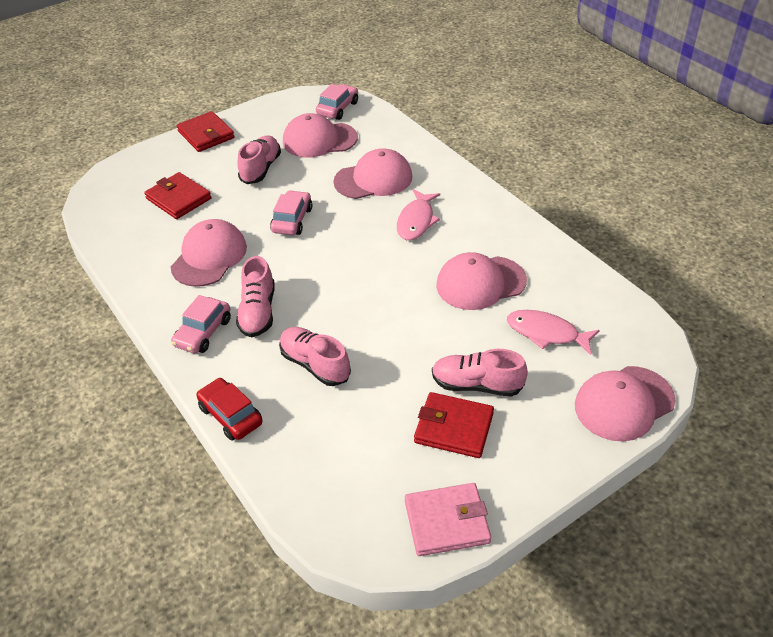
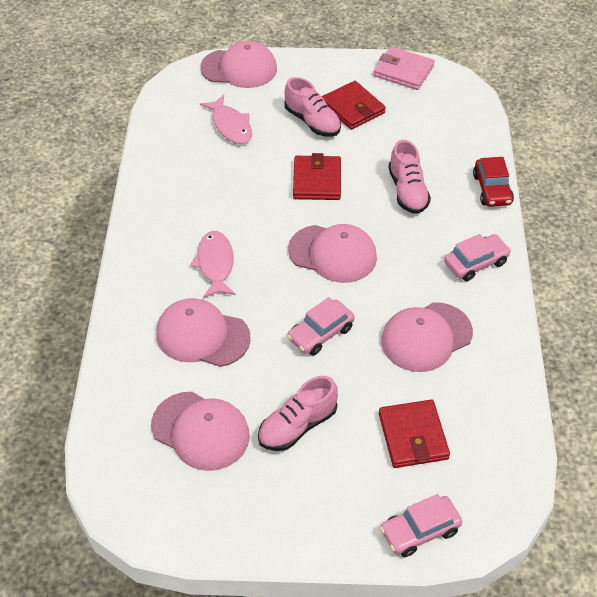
camera: 145 degrees left, 5 degrees up
red wallet [177,111,235,152] -> red wallet moved to [293,153,341,200]
pink shoe [236,256,275,337] -> none
pink car [316,84,358,120] -> pink car moved to [380,494,462,557]
pink fish [397,189,440,240] -> pink fish turned 60 degrees counterclockwise [190,231,236,298]
pink cap [436,252,527,310] -> pink cap moved to [288,224,377,283]

